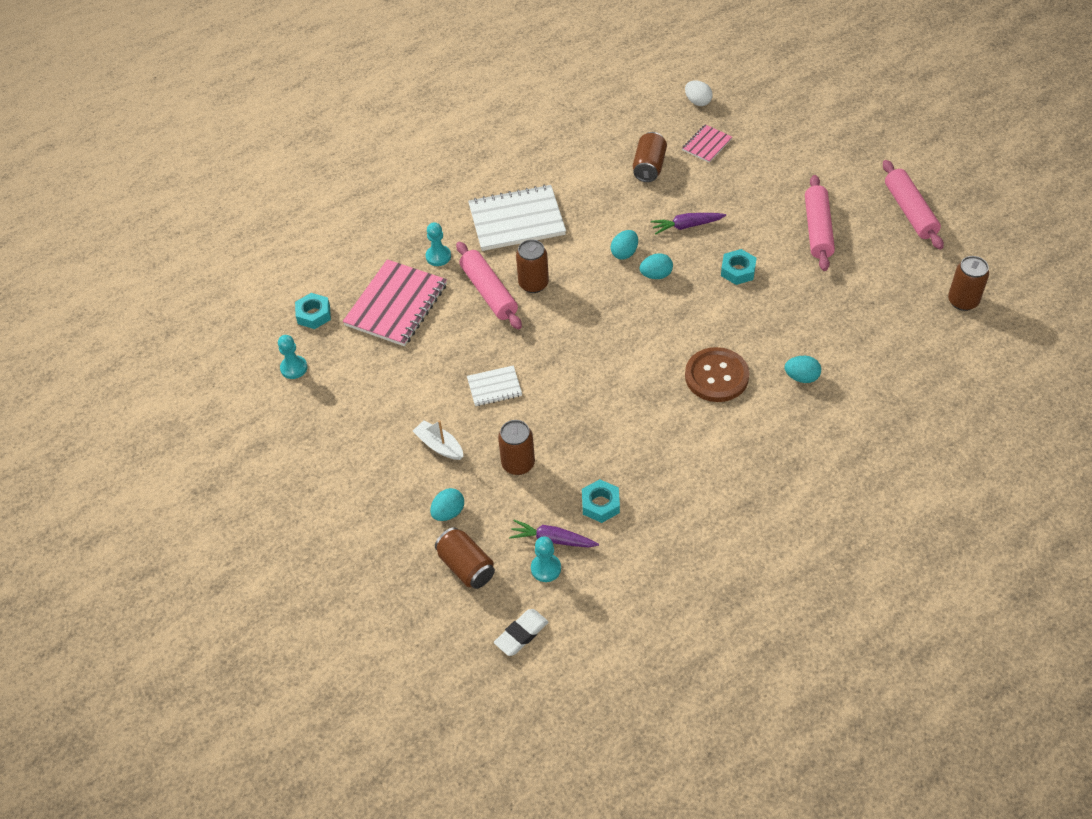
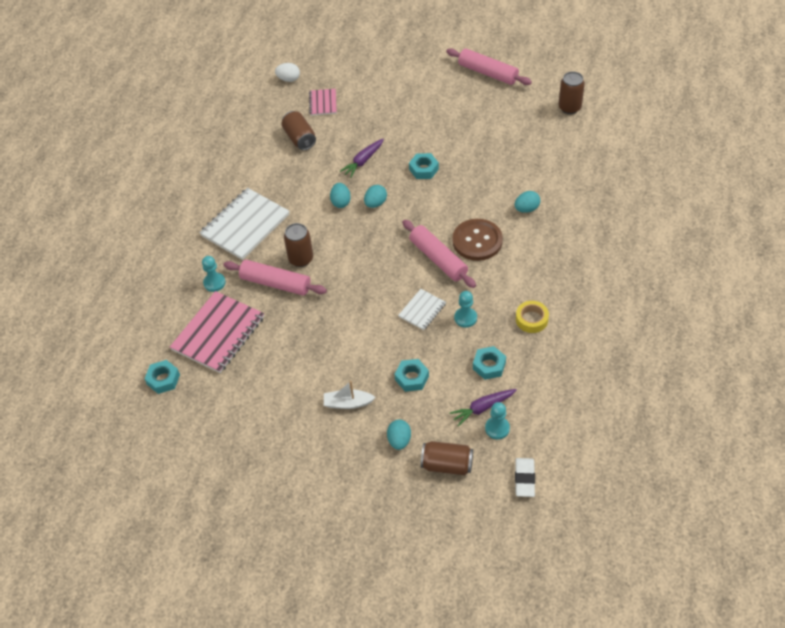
camera: 40 degrees left, 0 degrees up
turquoise pawn [278,335,307,379] -> turquoise pawn moved to [454,291,477,328]
pink notebook [343,259,447,346] -> pink notebook turned 45 degrees clockwise [170,291,264,373]
white notebook [467,365,522,406] -> white notebook moved to [398,289,446,330]
brown can [498,420,535,475] -> turquoise nut [395,359,429,392]
pink rolling pin [805,175,835,271] -> pink rolling pin moved to [402,220,476,288]
none -> yellow tape [516,301,549,333]

